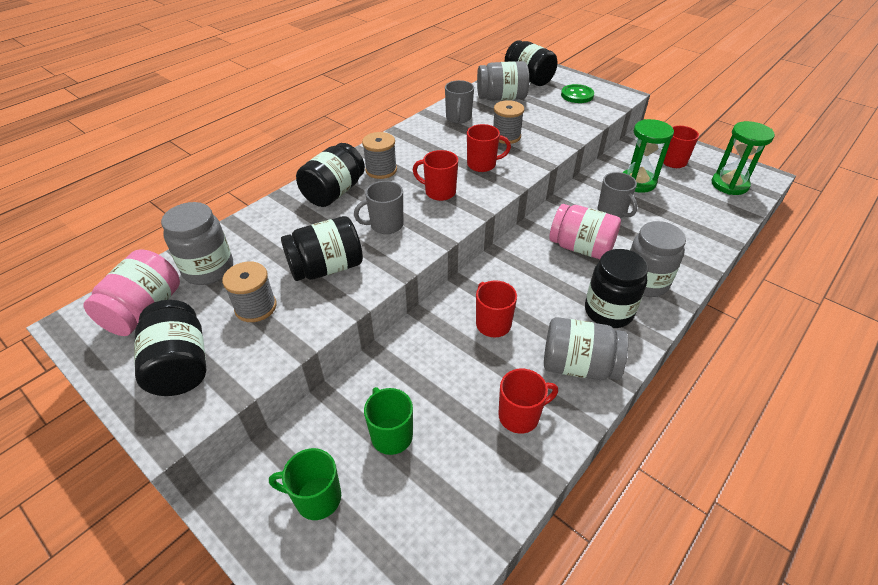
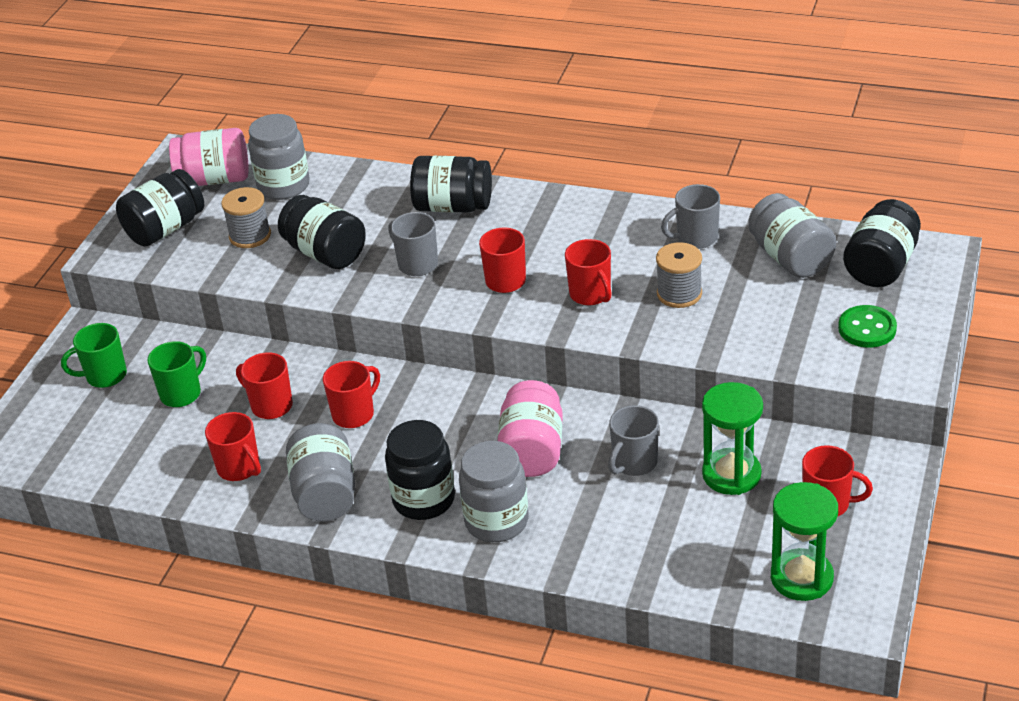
camera: 70 degrees right, 5 degrees down
green mug [269,448,341,520] -> green mug turned 90 degrees counterclockwise [61,323,127,388]
grey spool [362,132,397,179] -> none
none -> red mug [236,352,293,419]

